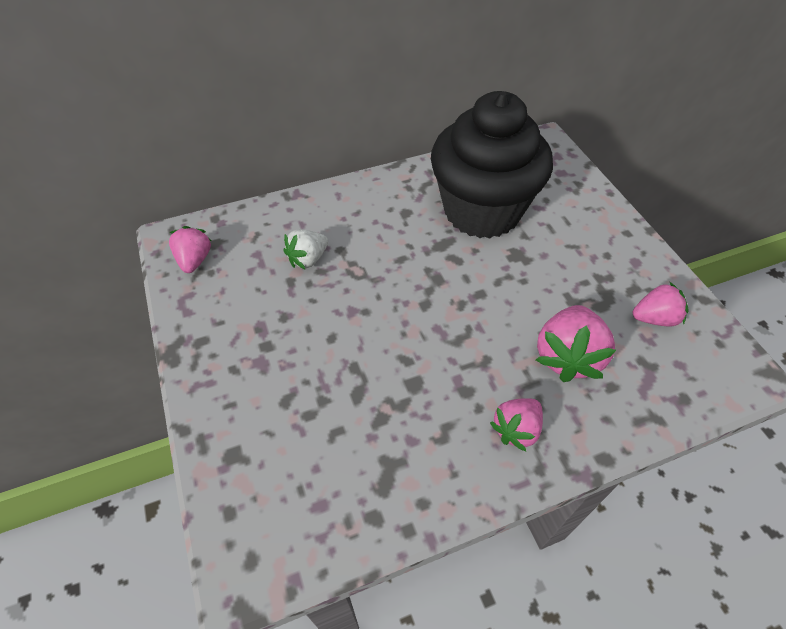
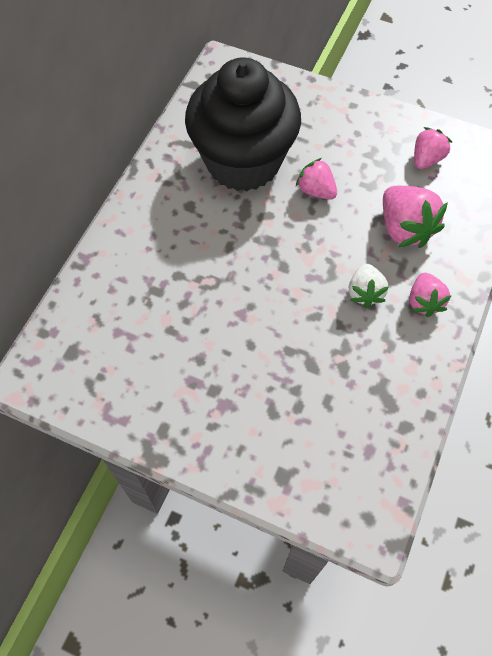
camera: 45 degrees left, 10 degrees up
pink strawberry [169,226,211,273] -> pink strawberry moved to [296,158,337,200]
white strawberry [284,229,328,270] -> white strawberry moved to [349,264,389,308]

